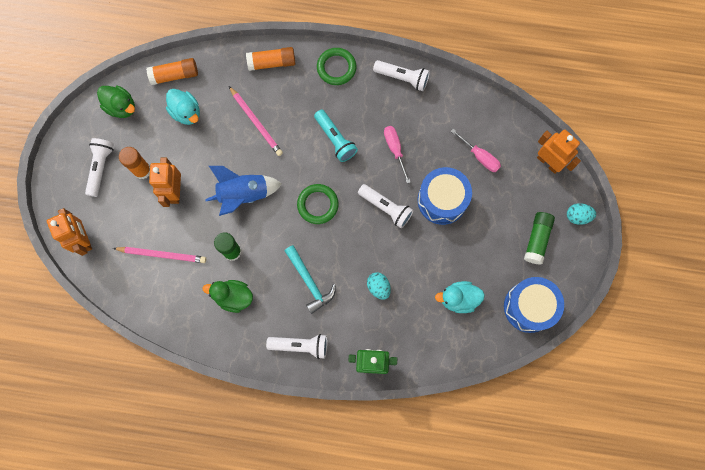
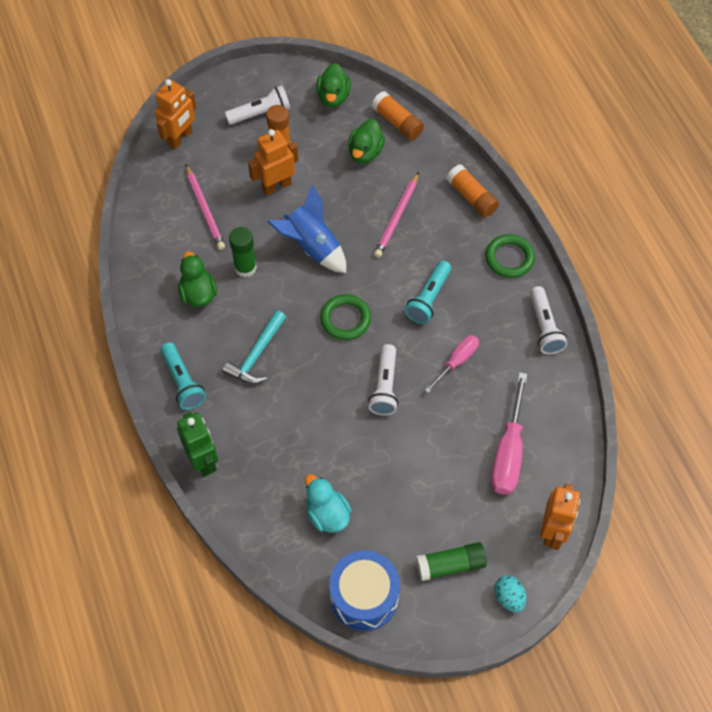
camera: 60 degrees right, 15 degrees down
turquoise duck [166,89,200,125] -> green duck [348,119,385,163]
white flashlight [266,334,327,359] -> turquoise flashlight [160,342,206,410]
turquoise egg [367,272,391,300] -> none
blue drum [418,167,472,225] -> none
pink screwdriver [451,129,501,172] -> pink screwdriver [491,372,527,494], size x1.63

